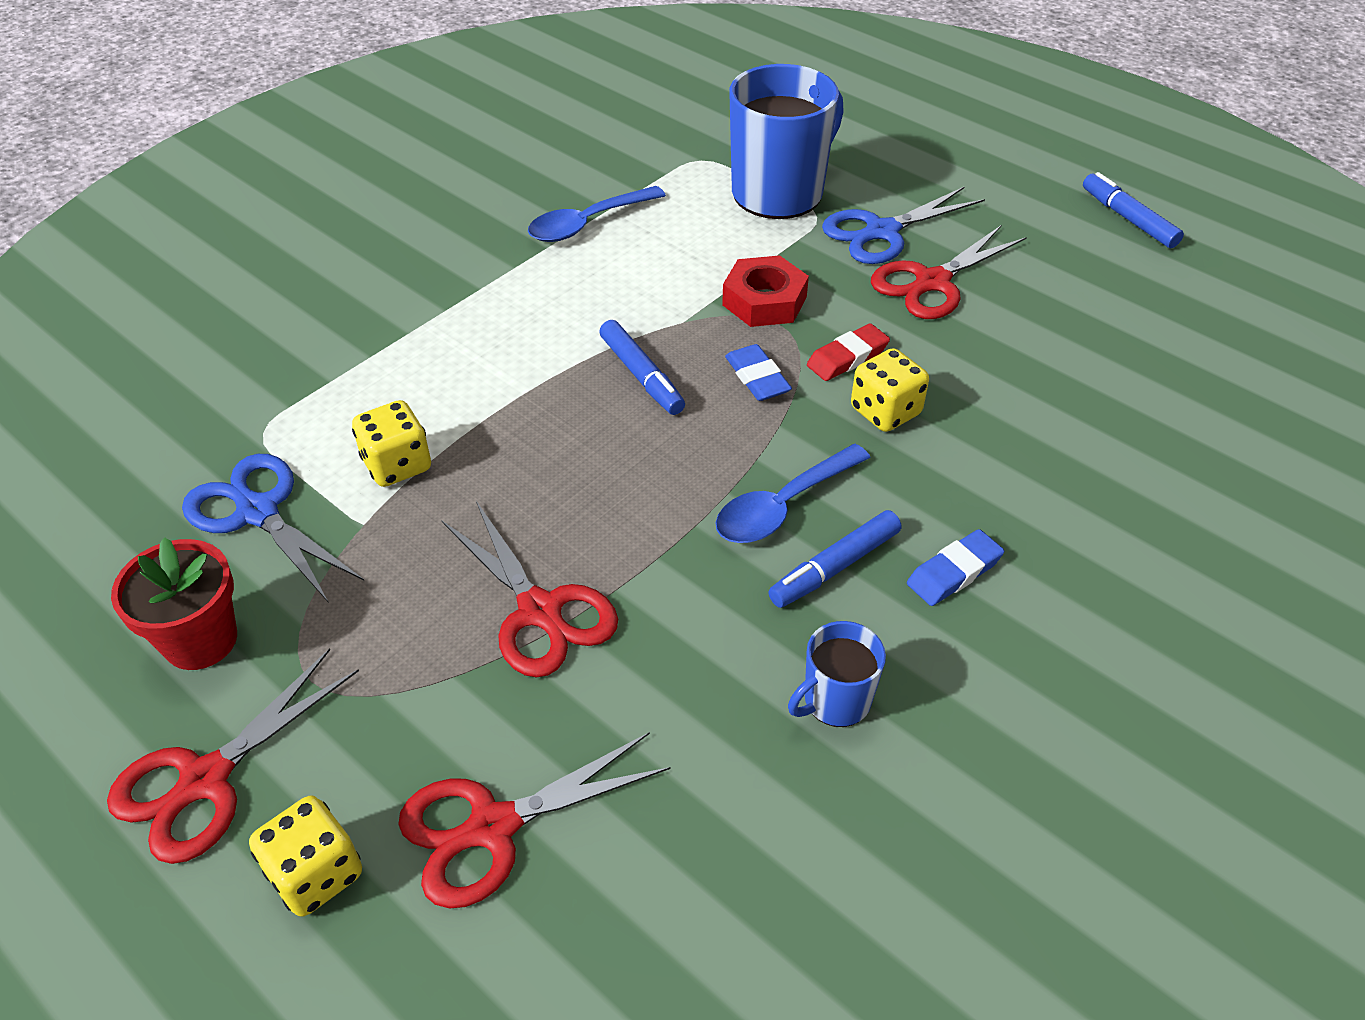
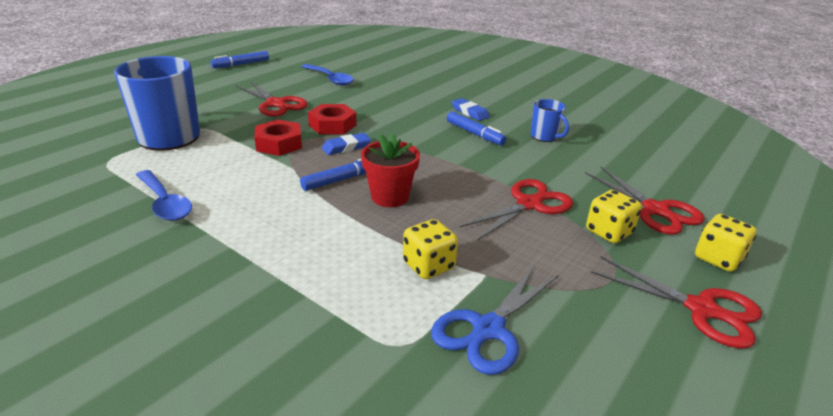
camera: 95 degrees left, 15 degrees down
red flower pot [111,537,237,670] -> red flower pot moved to [361,133,420,207]
blue spoon [716,444,871,543] -> blue spoon moved to [301,64,354,86]
red eraser [807,323,890,381] -> red nut [308,104,356,135]
blue scissors [822,186,985,264] -> none
yellow dice [851,348,929,432] -> yellow dice moved to [586,190,642,243]

